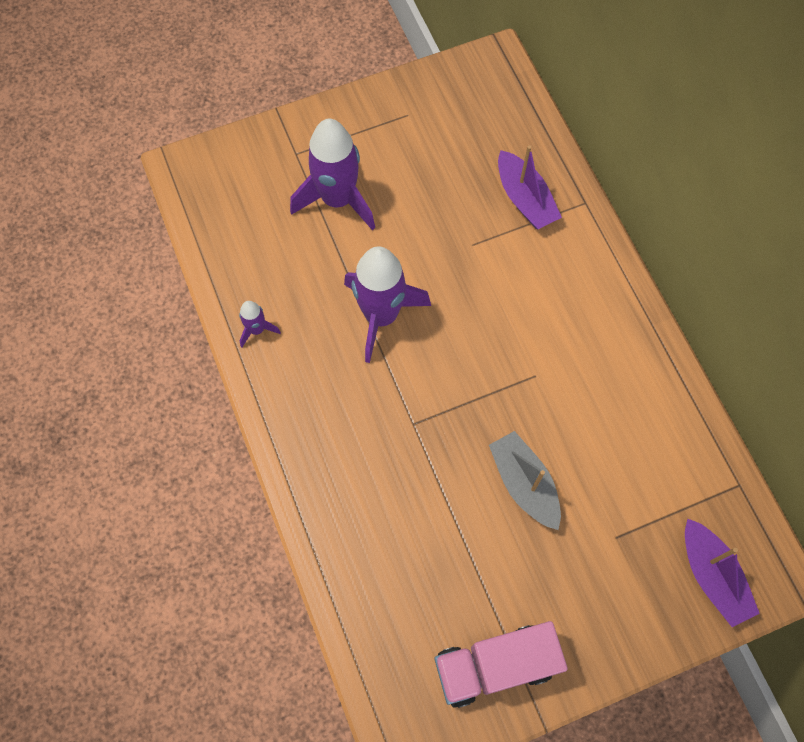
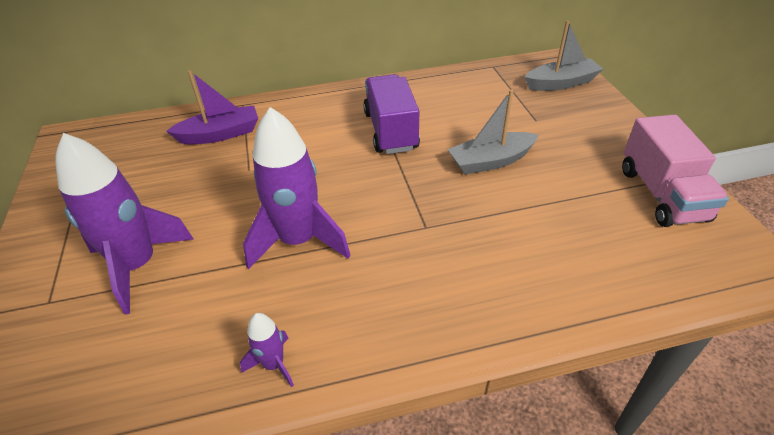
camera: 80 degrees left, 25 degrees down
purple boat [685,519,760,627] -> grey boat [525,20,603,91]
none -> purple truck [363,74,420,154]

